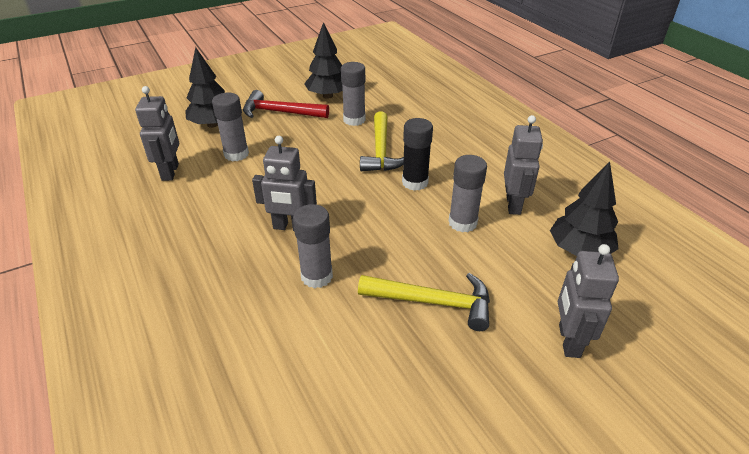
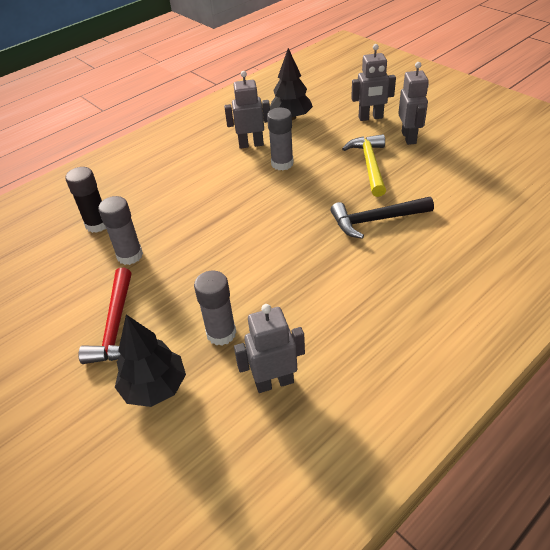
camera: 100 degrees left, 5 degrees up
grey robot [252,136,317,231] -> grey robot moved to [398,62,429,145]
grey glue stick [293,204,333,288] -> black hammer [331,197,434,239]
black tree [304,22,343,99] -> none
yellow hammer [360,111,404,171] -> none
black glue stick [402,118,433,191] -> black glue stick moved to [65,167,106,233]

